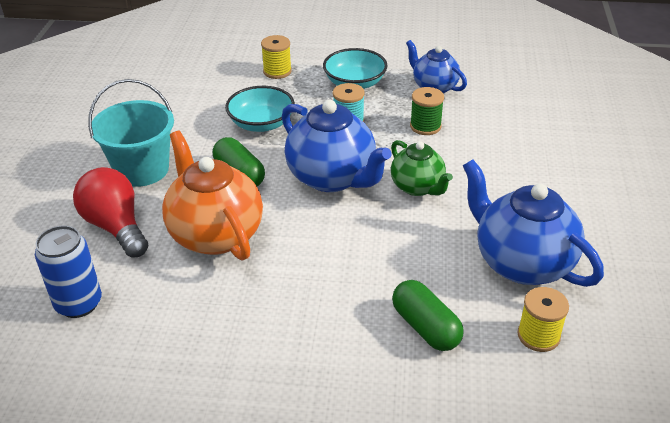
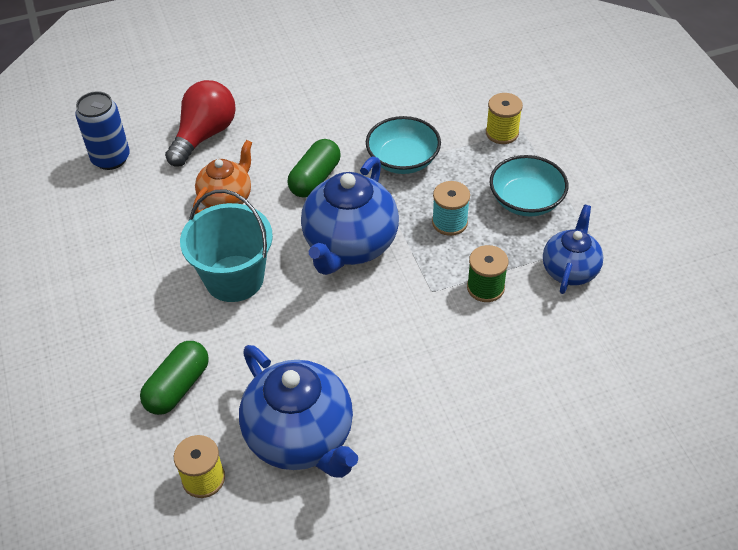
camera: 65 degrees right, 10 degrees up
turquoise bucket [88,79,174,187] -> turquoise bucket moved to [180,189,273,302]
orange teapot [162,131,263,261] -> orange teapot [193,140,252,214], size x0.60
green teapot [391,140,453,196] -> none
blue teapot [463,159,604,287] -> blue teapot turned 120 degrees clockwise [239,345,358,478]

